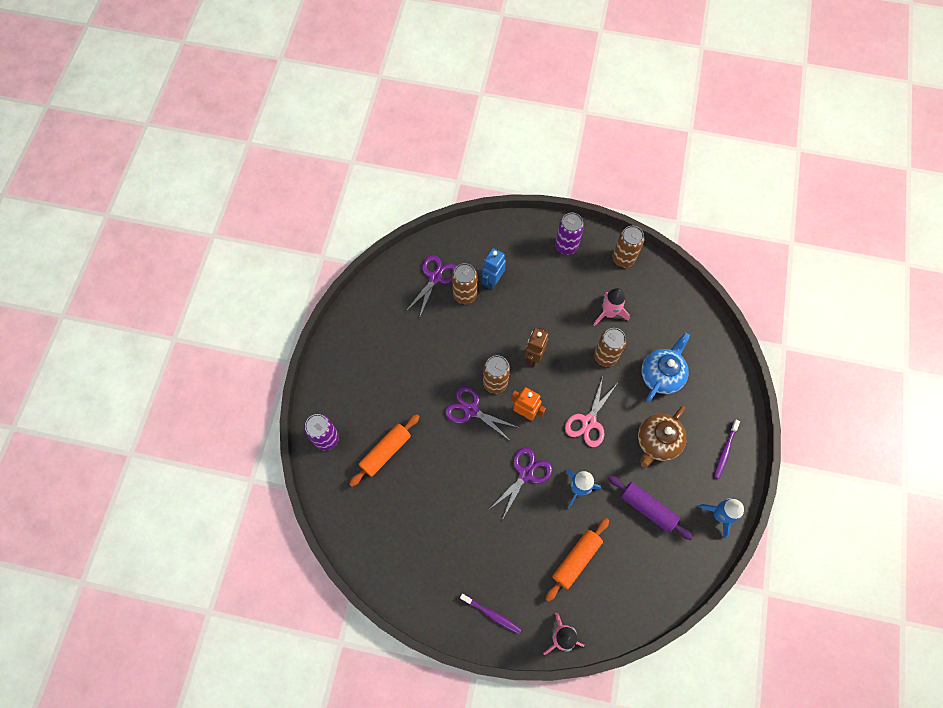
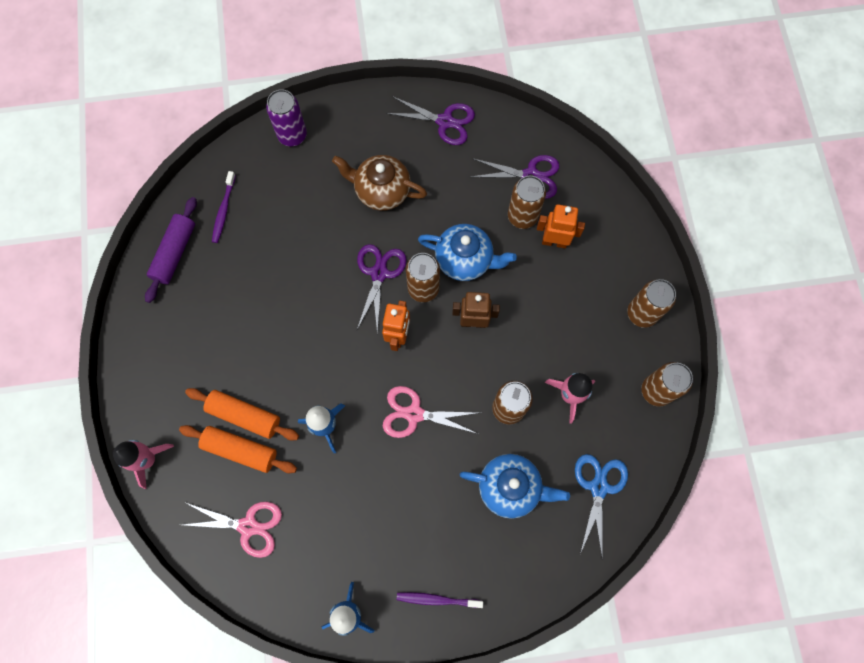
camera: 70 degrees right, 5 degrees up
orange rolling pin [349,414,420,487] -> orange rolling pin moved to [185,388,299,441]
purple toothbrush [460,594,521,634] -> purple toothbrush moved to [212,171,236,243]
blue robot [482,248,506,290] -> orange robot [537,204,585,248]
purple scissors [490,447,552,520] -> purple scissors moved to [386,96,475,145]
purple can [555,213,584,255] -> brown can [627,279,676,328]
purple rolling pin [608,475,693,540] -> purple rolling pin moved to [145,197,197,303]
brown teapot [638,406,687,468] -> brown teapot moved to [332,155,427,211]
none -> pink scissors [183,502,282,558]
none -> blue teapot [418,224,517,281]
none -> blue scissors [575,454,628,555]

